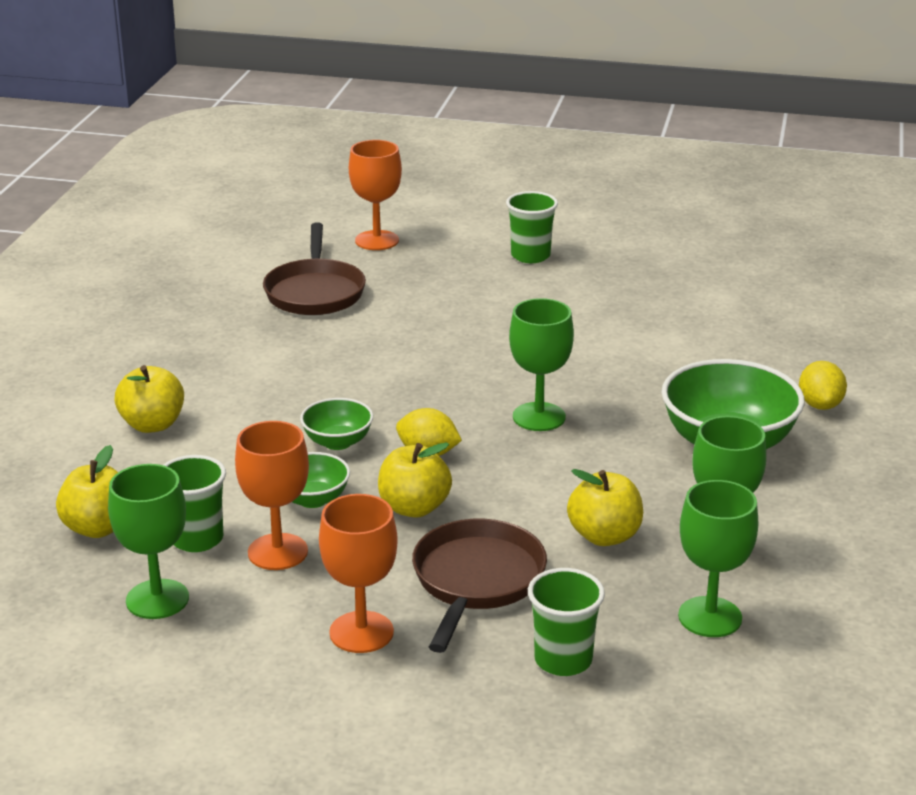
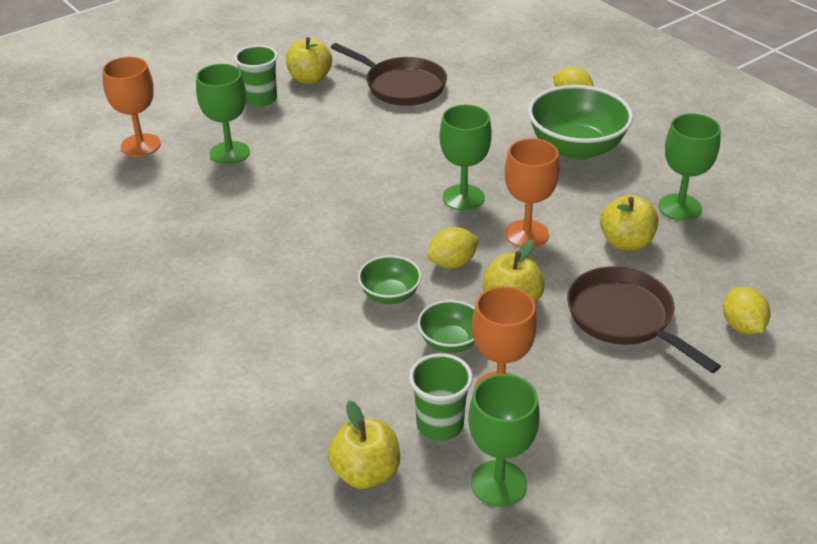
camera: 50 degrees left, 10 degrees up
yellow apple [114,365,184,433] -> yellow apple moved to [286,37,332,84]
brown pan [263,222,366,315] -> brown pan moved to [331,43,447,106]
orange goblet [319,494,398,653] -> orange goblet moved to [505,138,560,248]
green cup [528,568,605,676] -> yellow lemon [723,287,771,334]
green goblet [678,480,758,637] -> green goblet moved to [196,64,250,165]

